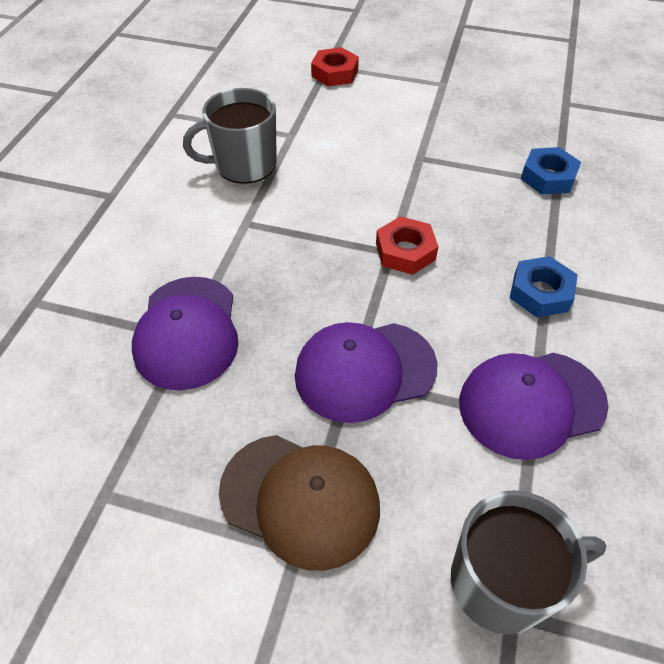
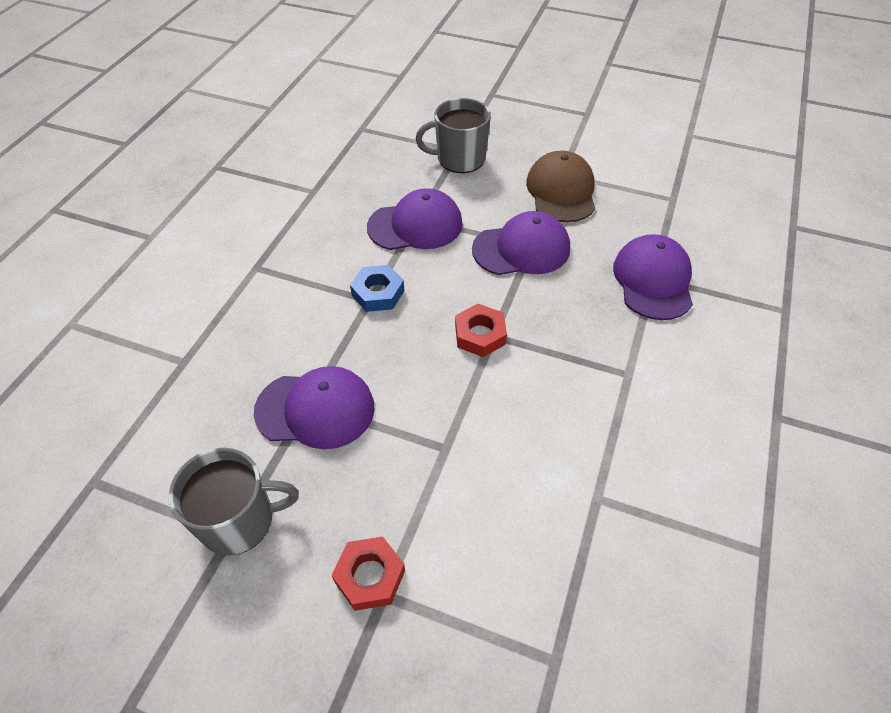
camera: 175 degrees left, 0 degrees up
grey mug [183,88,277,184] -> grey mug moved to [169,448,299,555]
brown cap [219,435,380,571] -> brown cap turned 60 degrees clockwise [526,151,595,222]
red nut [311,47,359,87] -> red nut moved to [332,536,405,611]
blue nut [521,147,581,195] -> purple cap [254,366,375,449]

